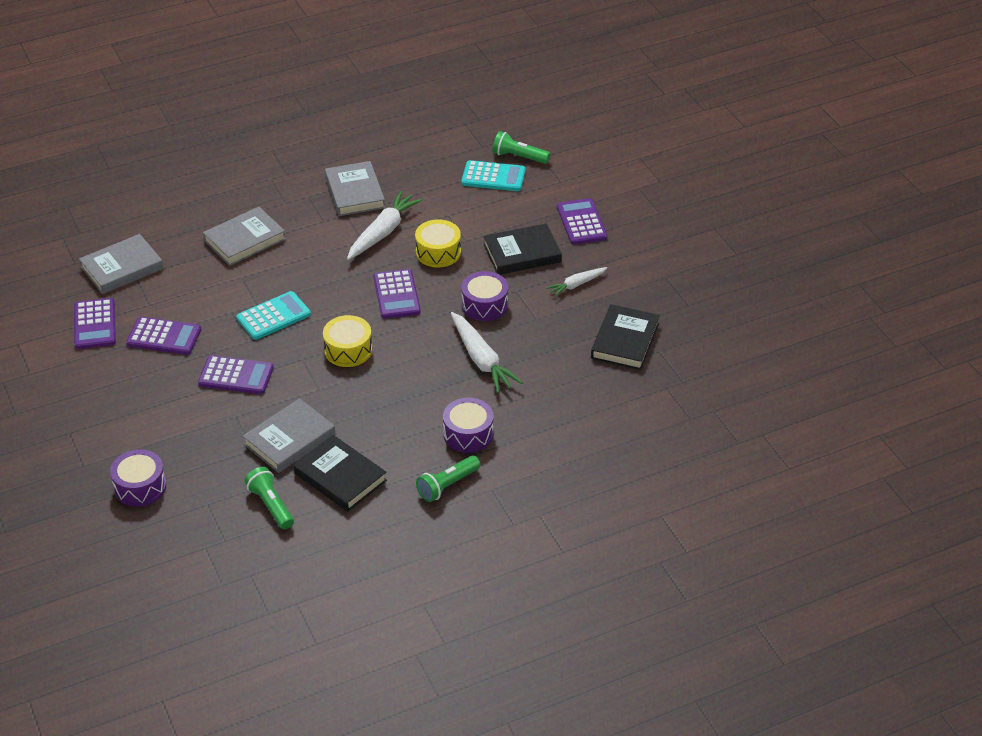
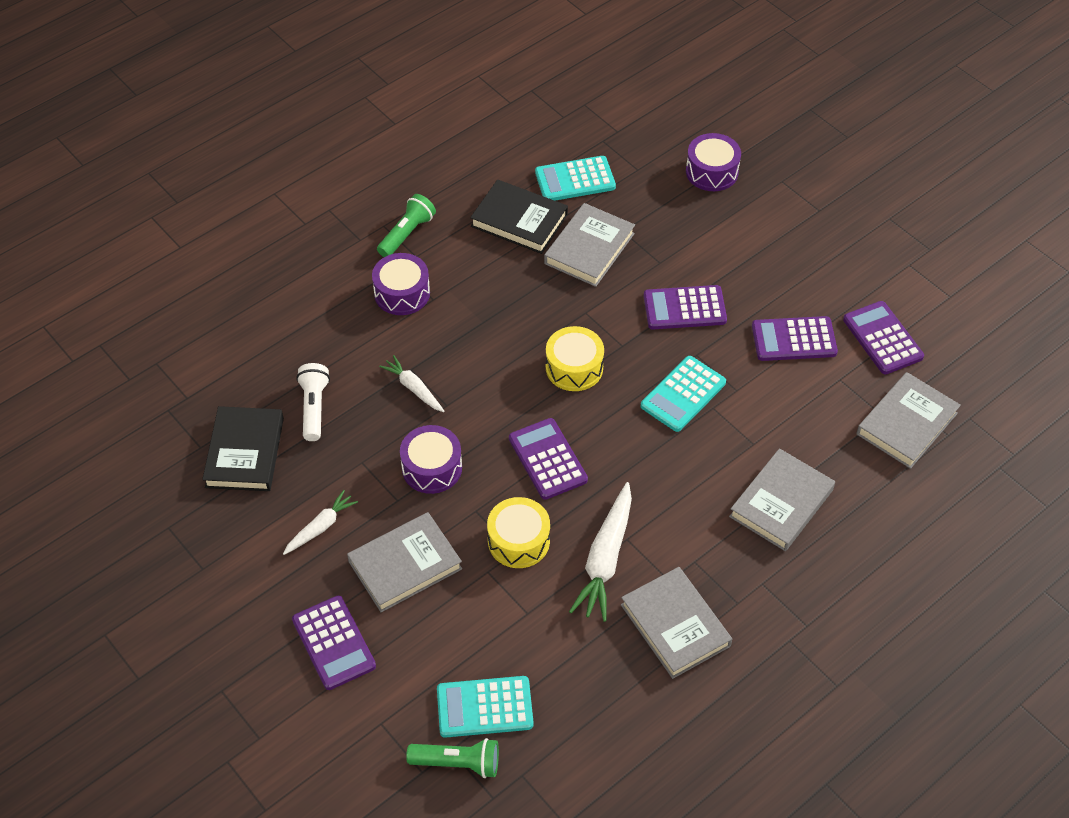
camera: 165 degrees right, 10 degrees up
green flashlight [244,467,294,529] -> turquoise calculator [535,156,616,201]
white carrot [451,312,523,393] -> white carrot [379,355,444,412], size x0.58
black book [483,223,562,275] -> grey book [347,512,462,612]
none -> white flashlight [296,363,330,441]

